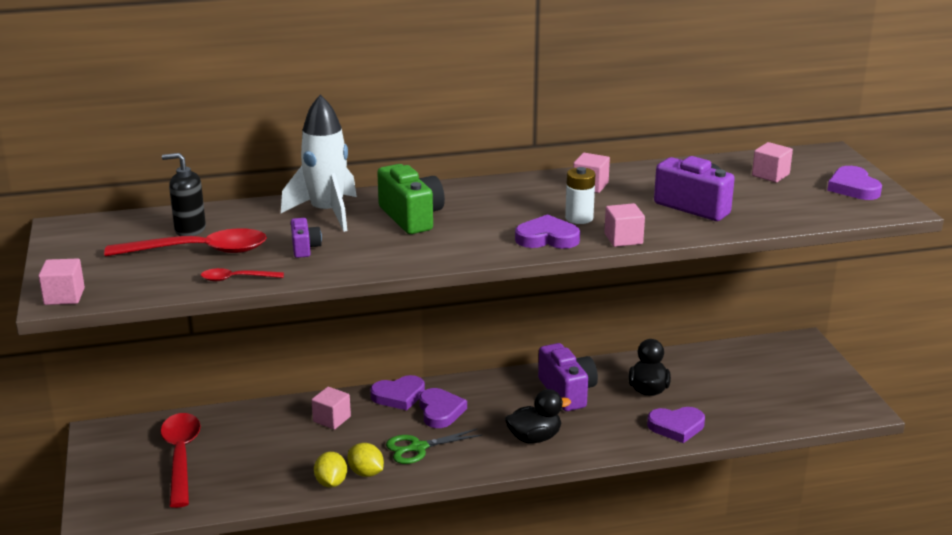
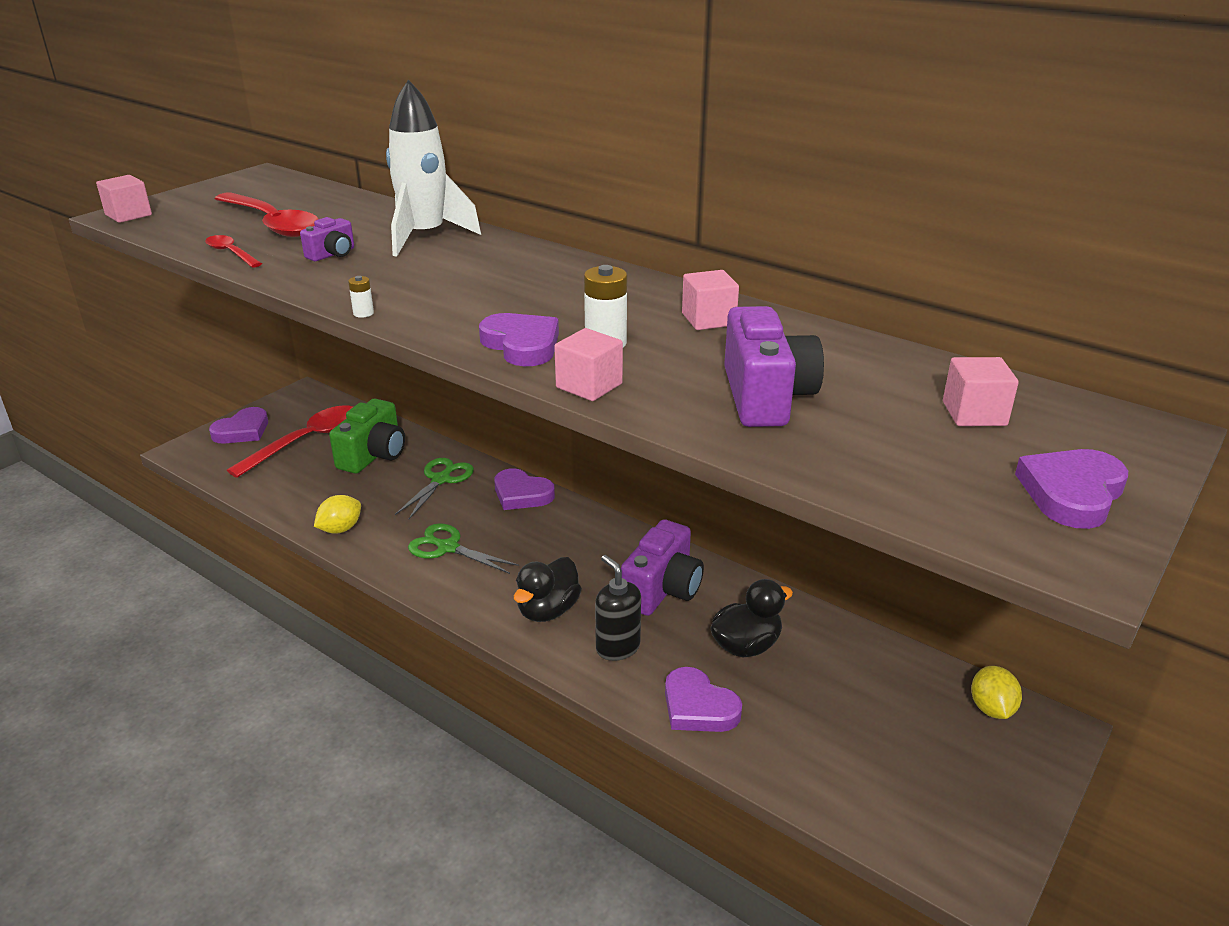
camera: 50 degrees right, 5 degrees up
black soap dispenser [162,153,206,236] -> black soap dispenser moved to [595,555,641,661]
pink cube [311,387,351,430] -> green scissors [395,458,474,519]
yellow lemon [348,443,384,477] -> yellow lemon moved to [971,666,1022,719]
green camera [377,164,445,234] -> green camera moved to [329,398,405,474]
purple heart [419,388,467,428] -> purple heart moved to [209,407,268,444]
black duck [505,389,571,443] -> black duck turned 90 degrees clockwise [514,557,582,622]
none -> white battery [348,276,374,318]

